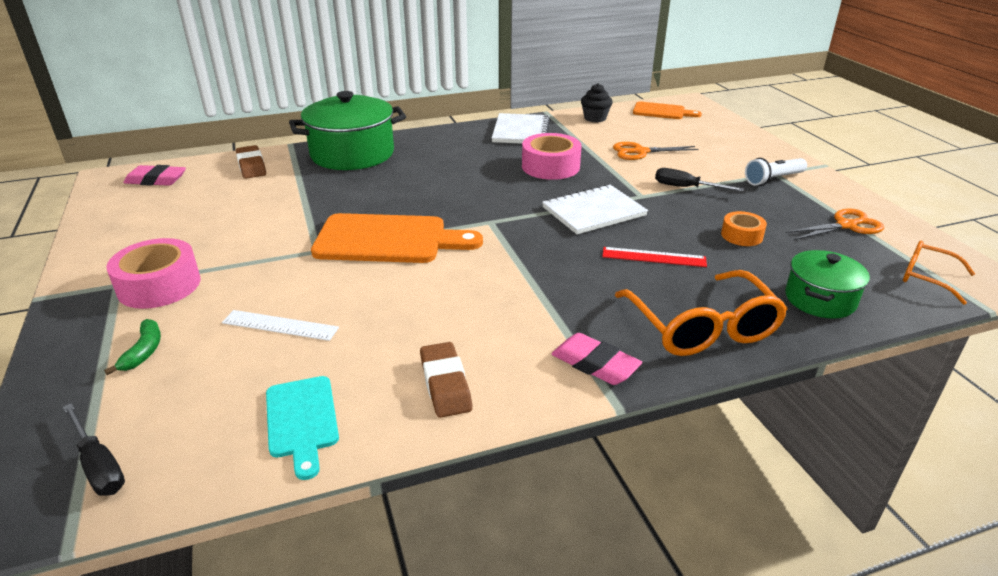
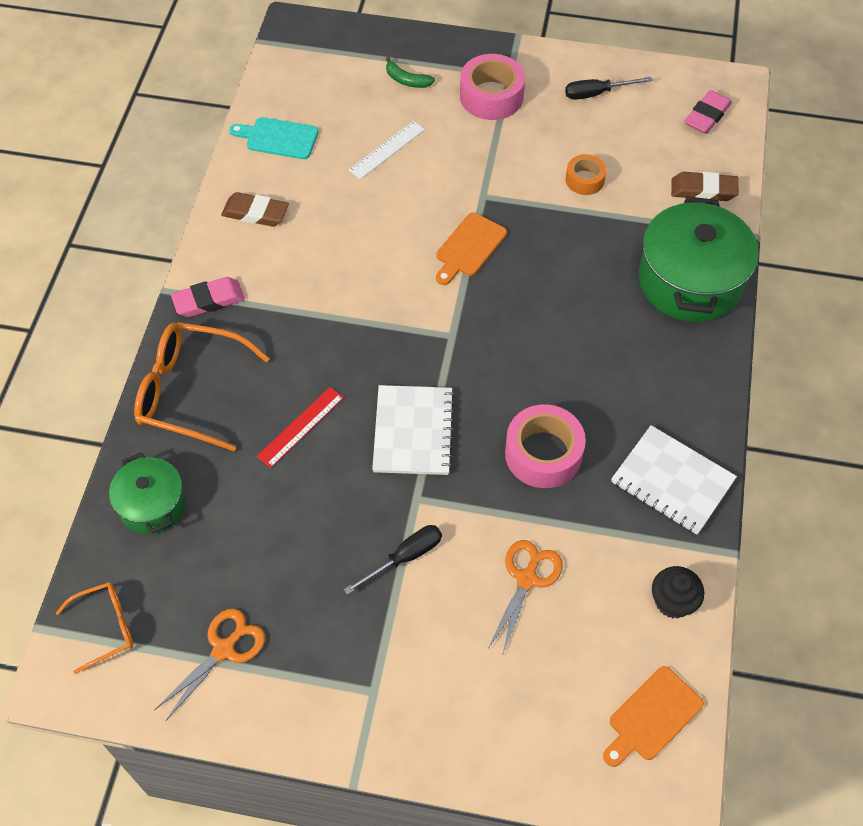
camera: 120 degrees right, 25 degrees up
black screwdriver [63,403,125,496] -> black screwdriver moved to [565,77,653,100]
orange cutting board [311,213,483,263] -> orange cutting board [436,213,507,285], size x0.57
orange tape [721,211,767,246] -> orange tape moved to [566,154,607,195]
white flashlight [745,158,807,186] -> none
orange scissors [786,209,884,240] -> orange scissors turned 150 degrees counterclockwise [154,609,265,720]

